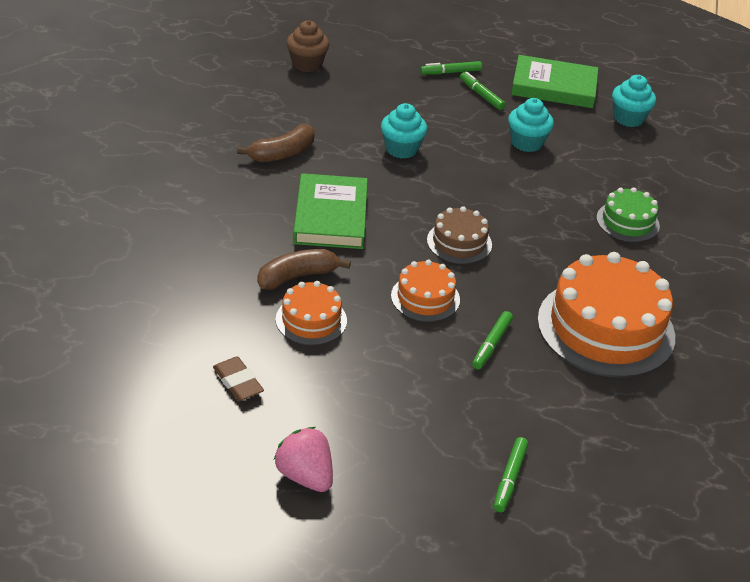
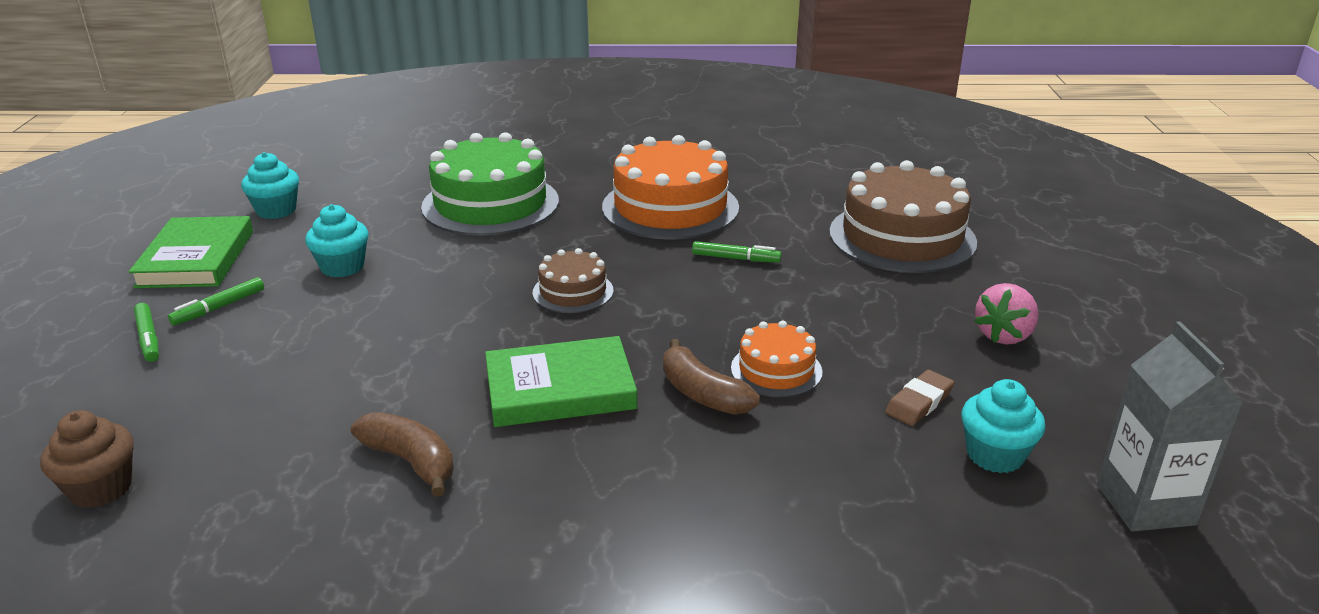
camera: 100 degrees left, 10 degrees down
turquoise cupcake [381,103,427,159] -> turquoise cupcake moved to [961,379,1046,473]
orange cake [391,260,460,322] -> none
green marker [494,437,528,513] -> brown cake [829,160,977,273]
green cake [597,187,660,242] -> green cake [421,132,559,236], size x1.96
none -> grey carton [1097,321,1243,532]

